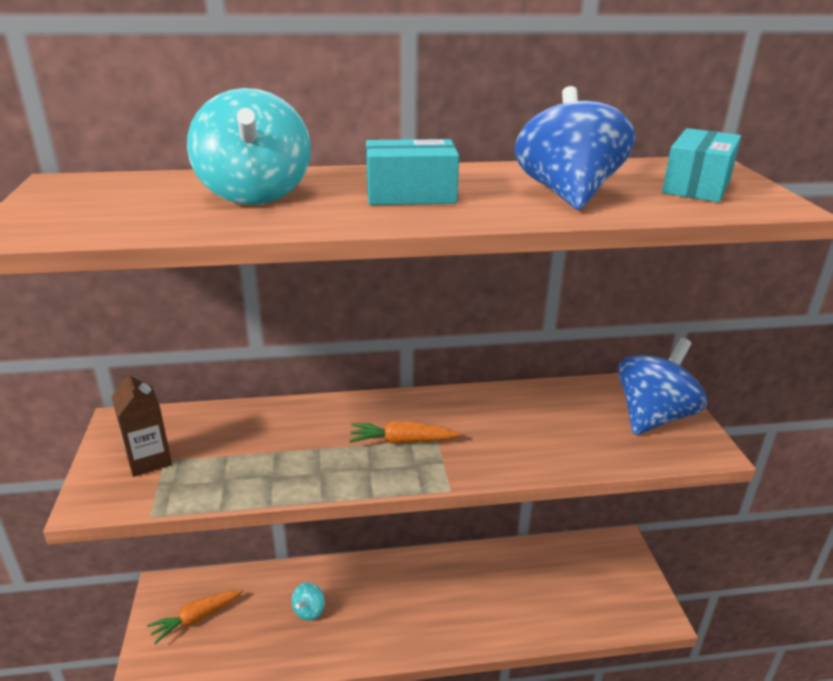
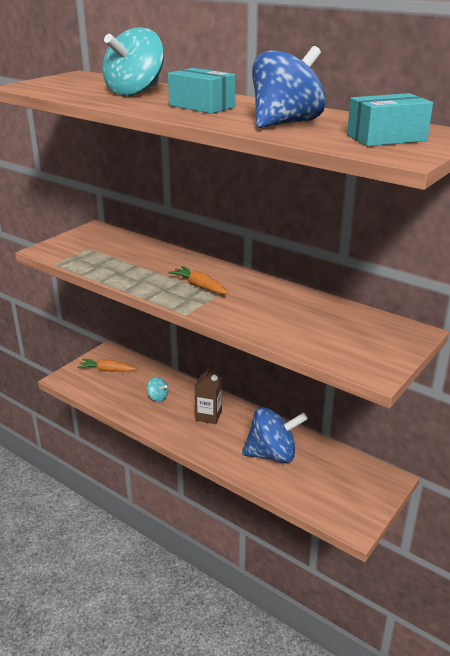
camera: 45 degrees right, 0 degrees up
brown carton [112,370,172,477] -> brown carton moved to [195,364,222,424]
turquoise spinning top [292,582,325,621] -> turquoise spinning top turned 120 degrees counterclockwise [147,377,168,402]
blue spinning top [618,338,707,435] -> blue spinning top moved to [242,407,308,463]

